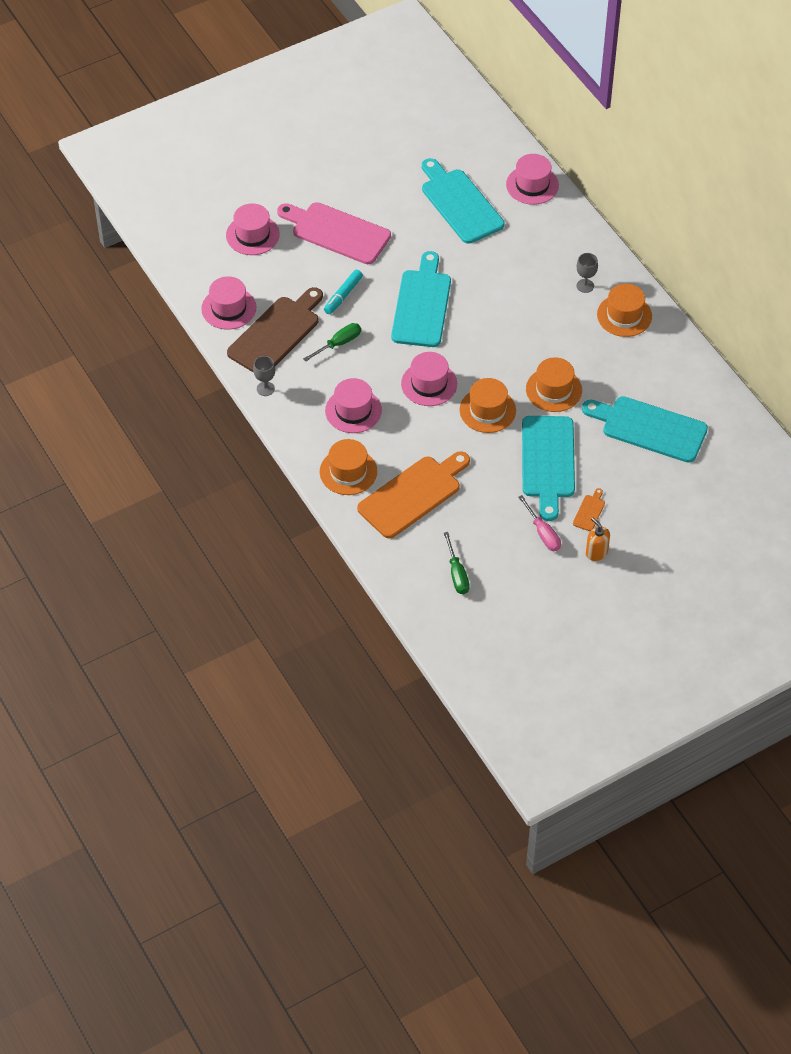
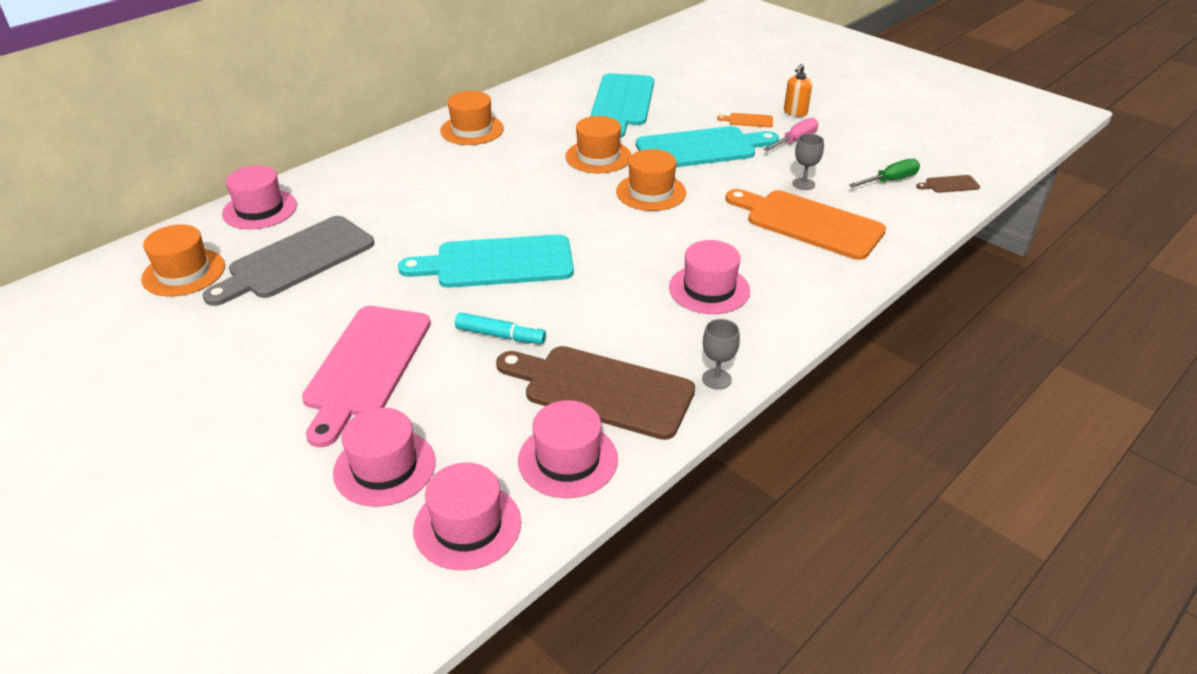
camera: 105 degrees left, 15 degrees down
green screwdriver [303,323,361,362] -> none
orange hat [320,439,377,495] -> orange hat moved to [141,224,225,297]
pink hat [401,352,457,406] -> pink hat moved to [413,463,521,570]
turquoise cutting board [422,158,504,244] -> grey cutting board [203,216,374,306]
grey goblet [576,253,598,293] -> grey goblet moved to [792,134,824,190]
none -> brown cutting board [916,175,980,193]

